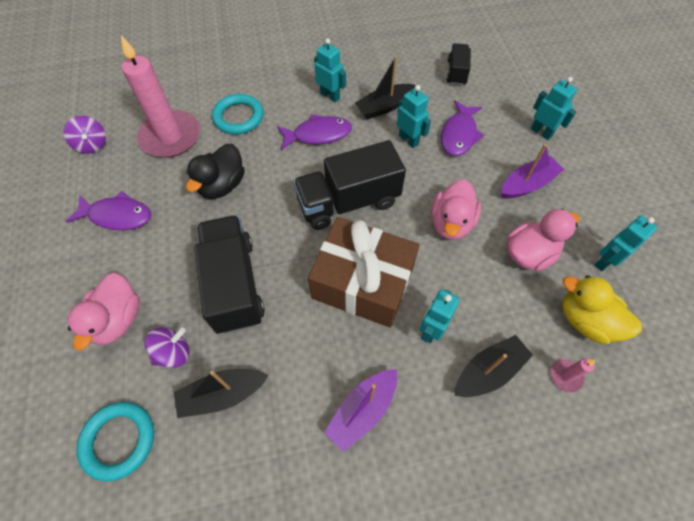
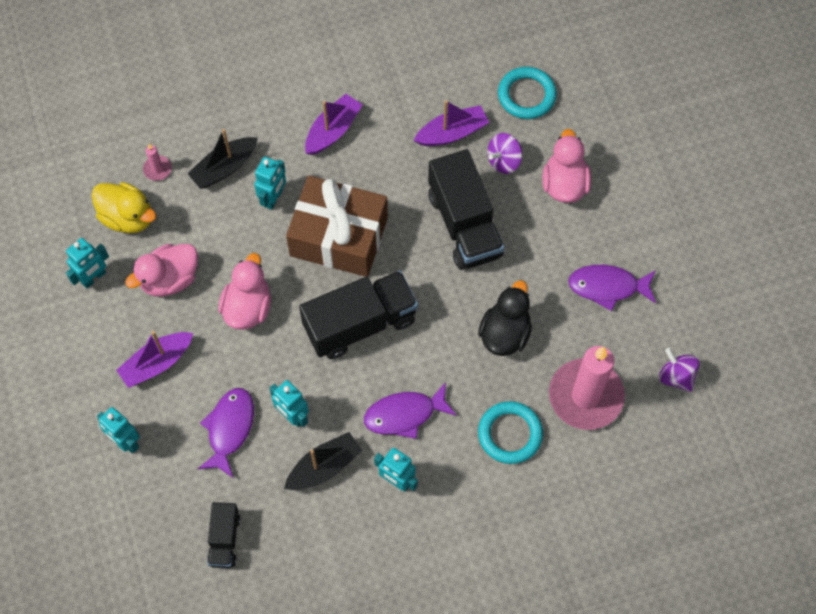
camera: 175 degrees right, 5 degrees up
black boat [174,369,269,418] -> purple boat [414,101,489,146]

